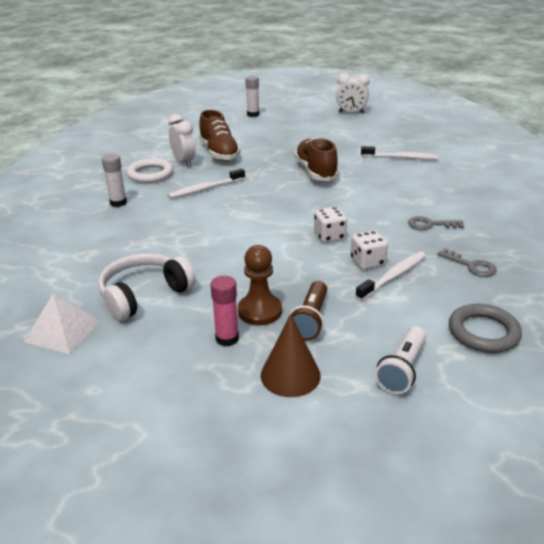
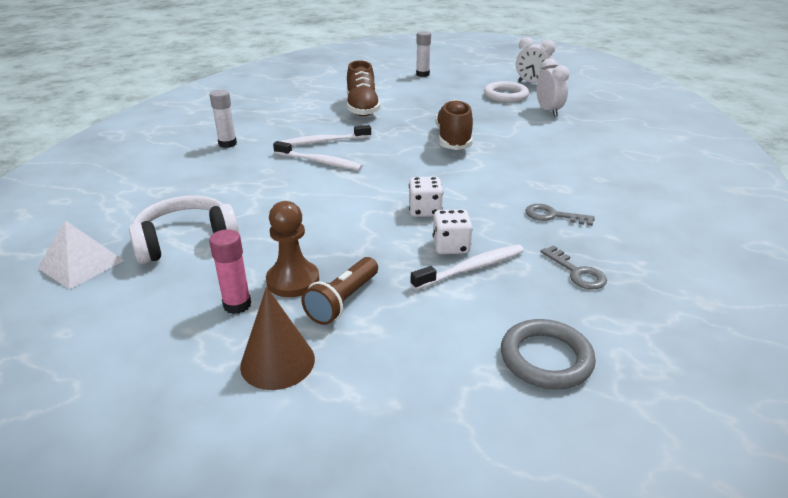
camera: 15 degrees right, 0 degrees up
white ring [127,158,173,183] -> white ring moved to [484,81,529,102]
white clock [168,114,196,167] -> white clock moved to [537,58,570,117]
white toothbrush [361,146,439,159] -> white toothbrush moved to [273,141,363,170]
white flashlight [375,326,426,394] -> none

